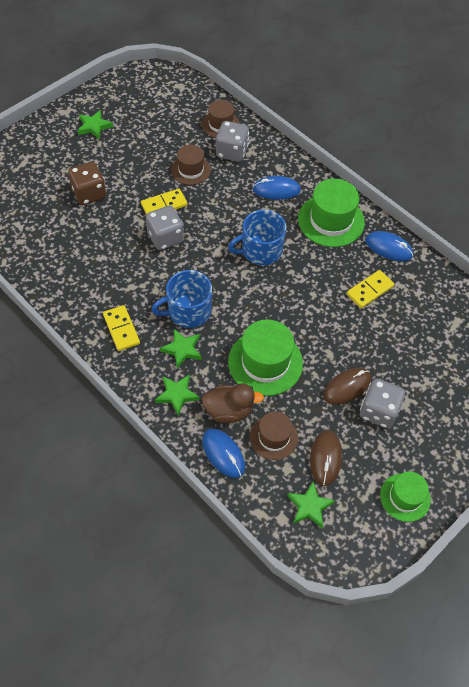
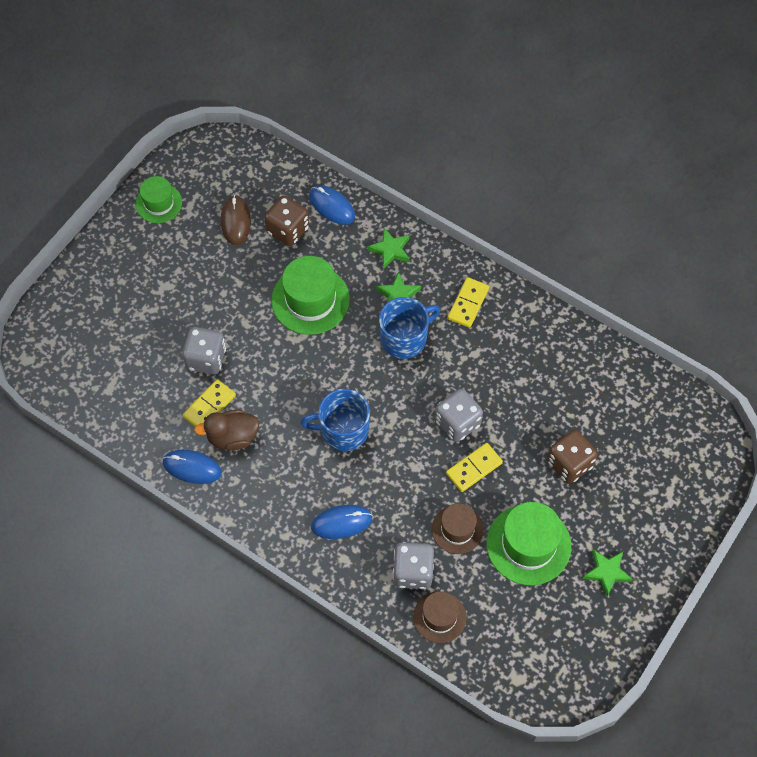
camera: 170 degrees right, 5 degrees up
yellow domino [103,305,140,351] -> yellow domino turned 60 degrees clockwise [448,277,489,328]
brown duck [201,383,264,423] -> brown duck moved to [194,410,259,451]
blue mug [228,210,286,265] -> blue mug turned 150 degrees counterclockwise [300,389,370,451]
brown hat [250,411,298,460] -> brown dice [264,195,309,246]
green star [287,481,335,529] -> none
green hat [298,179,365,247] -> green hat moved to [487,502,571,585]
brown mouse [323,368,371,405] -> none
grey dice [360,378,405,428] -> grey dice moved to [182,327,226,374]

